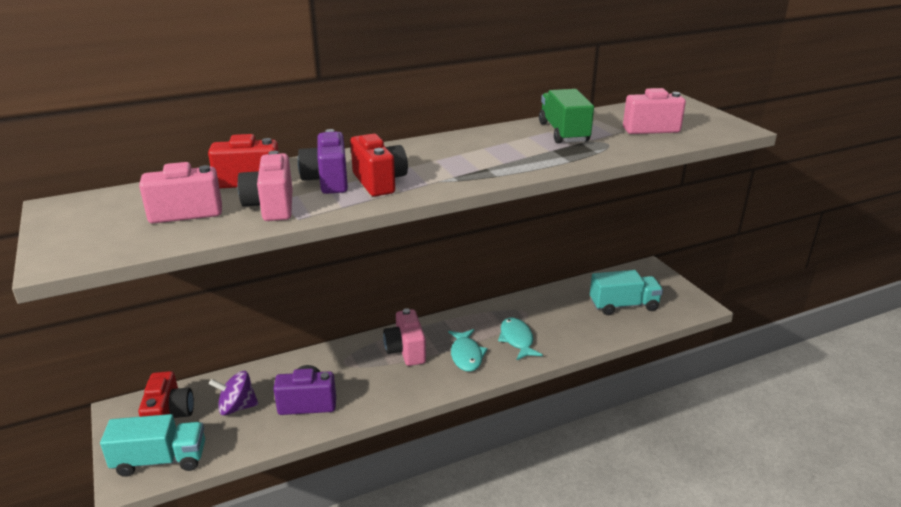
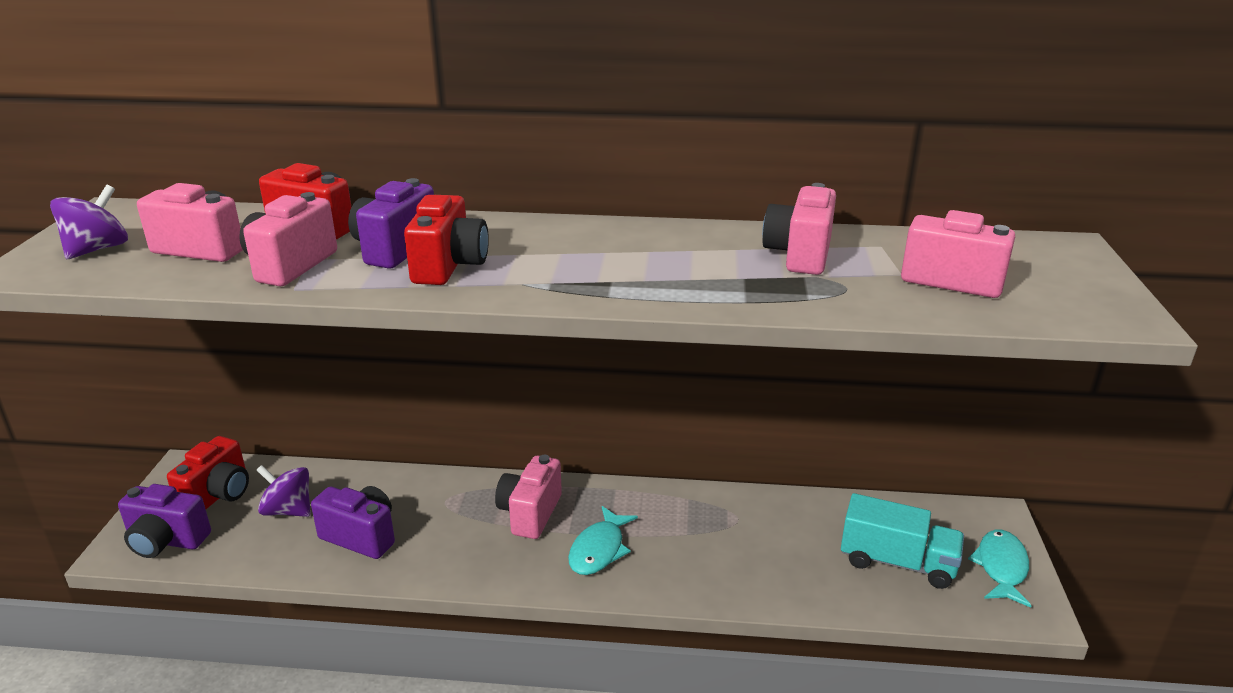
camera: 30 degrees right, 0 degrees up
turquoise truck [100,414,205,477] -> purple camera [118,484,211,558]
turquoise fish [498,318,543,360] -> turquoise fish moved to [968,530,1032,608]
green truck [539,89,594,143] -> pink camera [762,183,836,275]
none -> purple spinning top [50,185,128,259]

